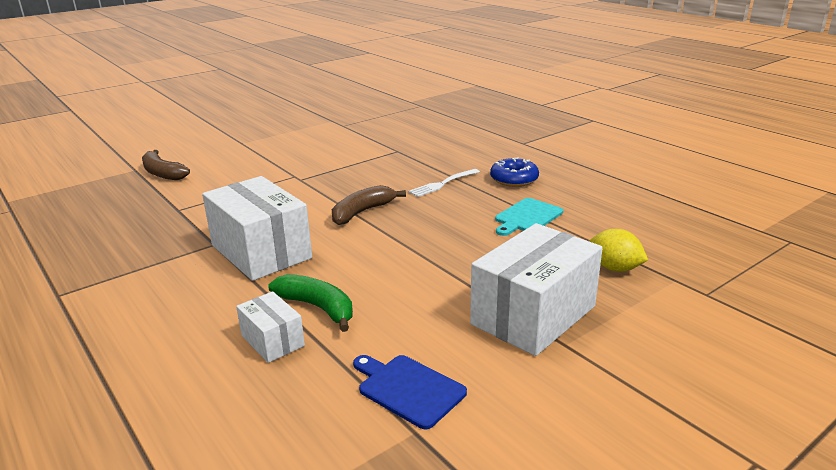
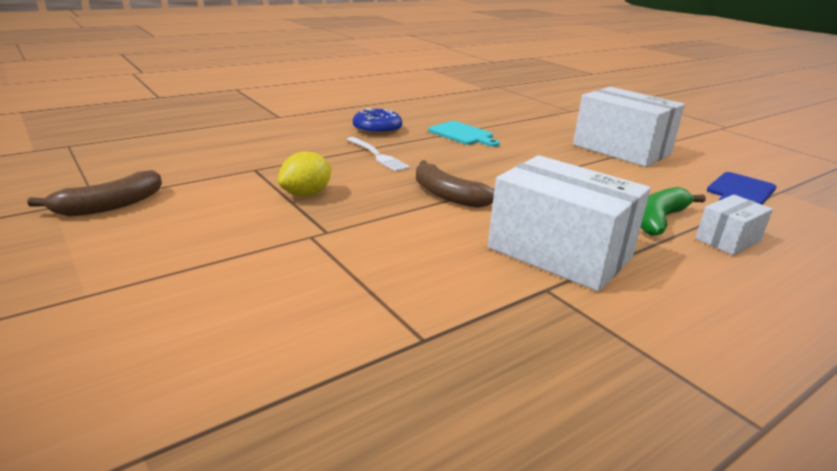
camera: 90 degrees left, 0 degrees up
brown banana [142,150,190,180] -> brown banana moved to [27,170,162,217]
white box [202,176,312,281] -> white box turned 75 degrees clockwise [488,155,650,292]
yellow lemon [590,229,648,272] -> yellow lemon moved to [278,151,331,197]

